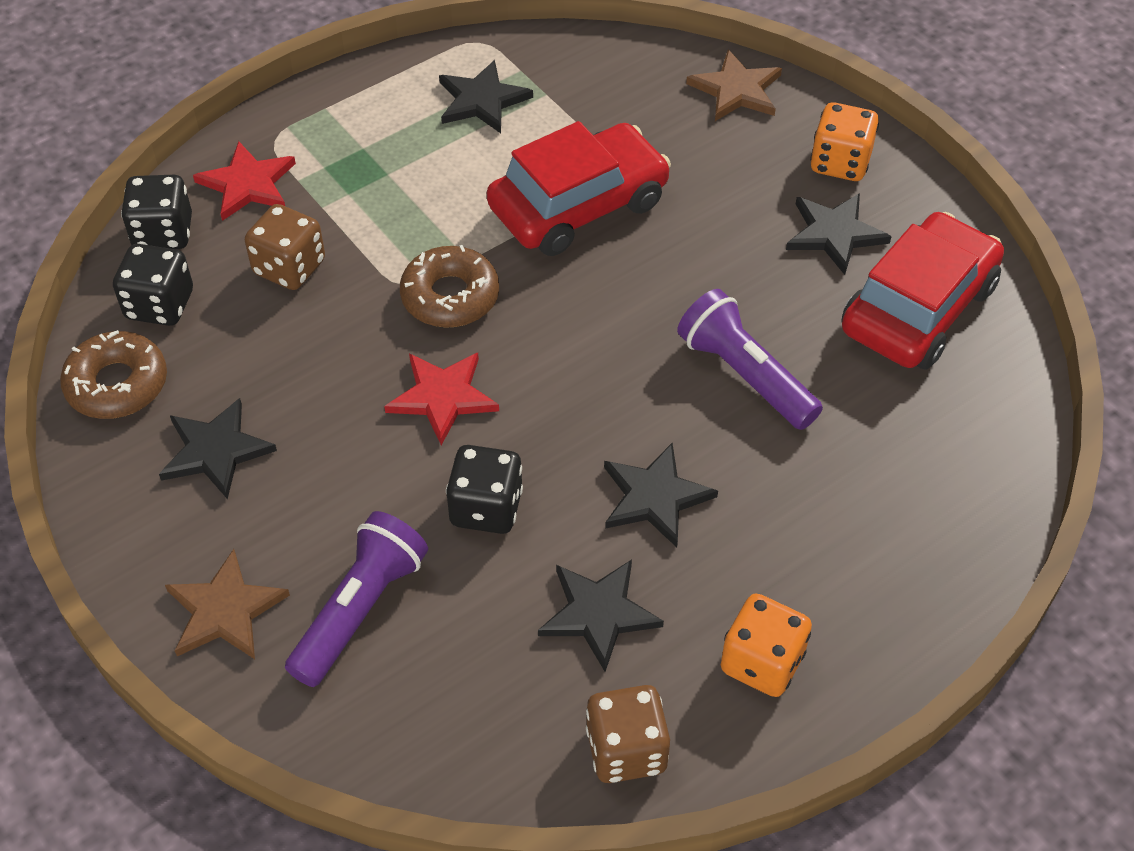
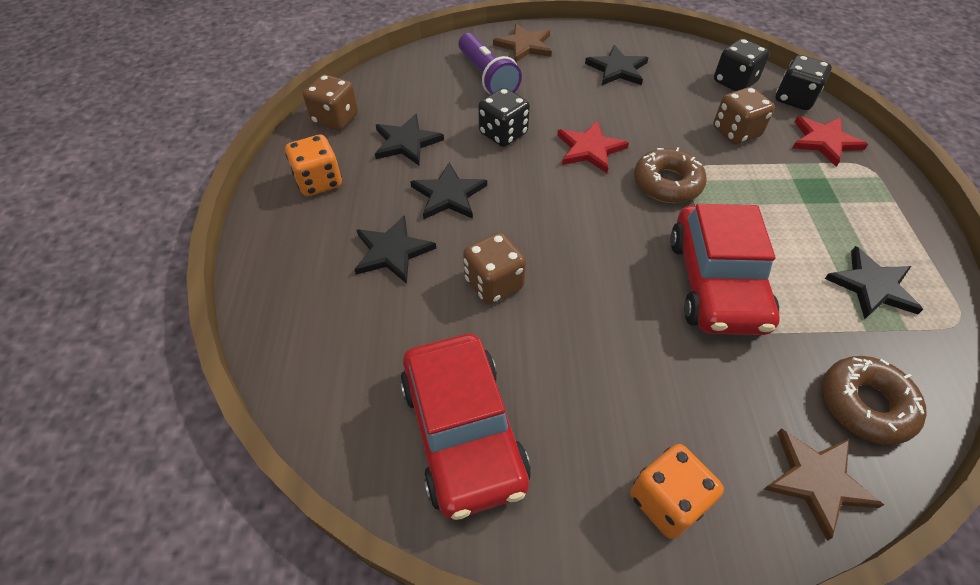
camera: 125 degrees right, 0 degrees up
brown donut [60,330,167,419] -> brown donut moved to [822,356,927,445]
purple flashlight [677,289,823,430] -> brown dice [463,232,526,305]
black star [786,193,892,275] -> black star moved to [354,215,436,284]

